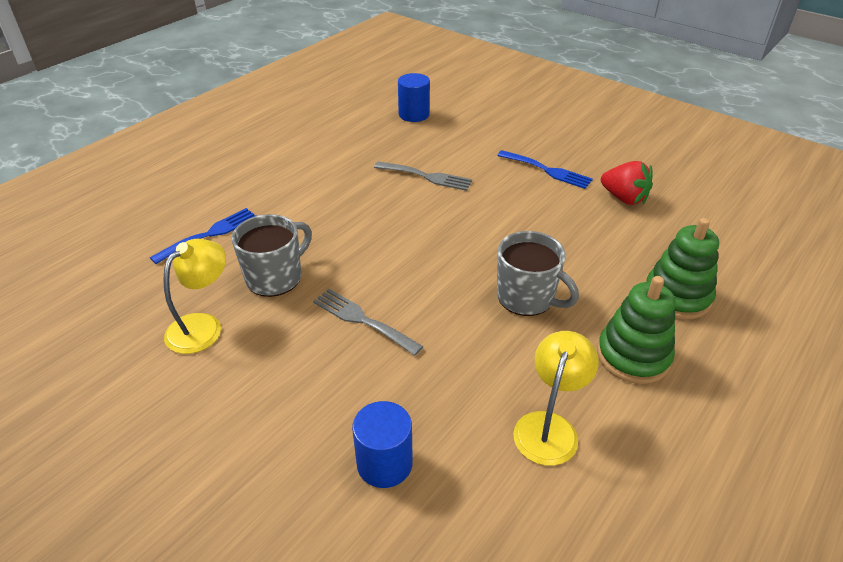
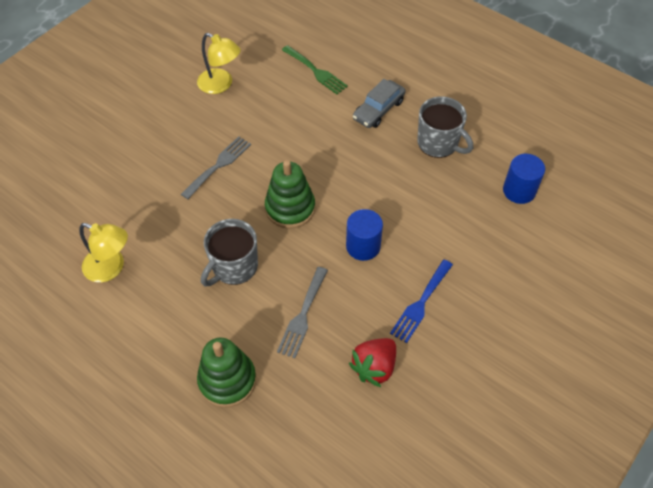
camera: 90 degrees right, 15 degrees up
blue fork [150,208,256,264] -> green fork [282,45,348,94]
grey mug [231,214,312,297] -> grey mug moved to [417,96,473,158]
blue cylinder [352,401,413,488] -> blue cylinder moved to [346,209,383,261]
grey fork [374,162,472,191] -> grey fork moved to [277,267,328,358]
green stacking toy [597,276,676,384] -> green stacking toy moved to [265,160,315,229]
none -> grey car [353,79,405,128]

